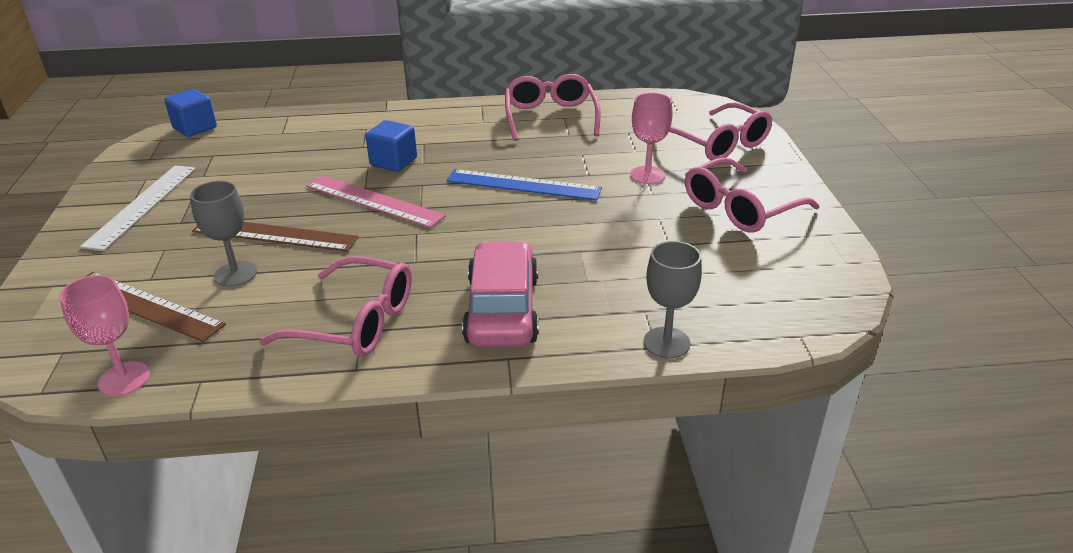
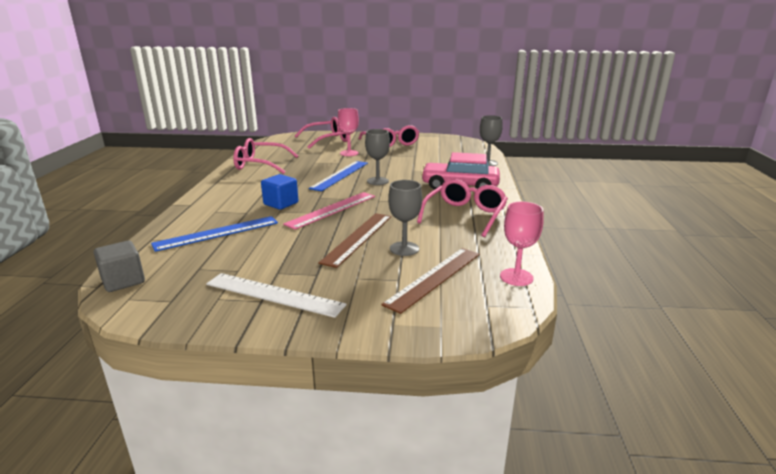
camera: 80 degrees left, 10 degrees down
blue cube [164,89,217,137] -> grey cube [94,241,145,292]
none -> blue ruler [151,216,278,252]
none -> grey goblet [365,129,390,185]

